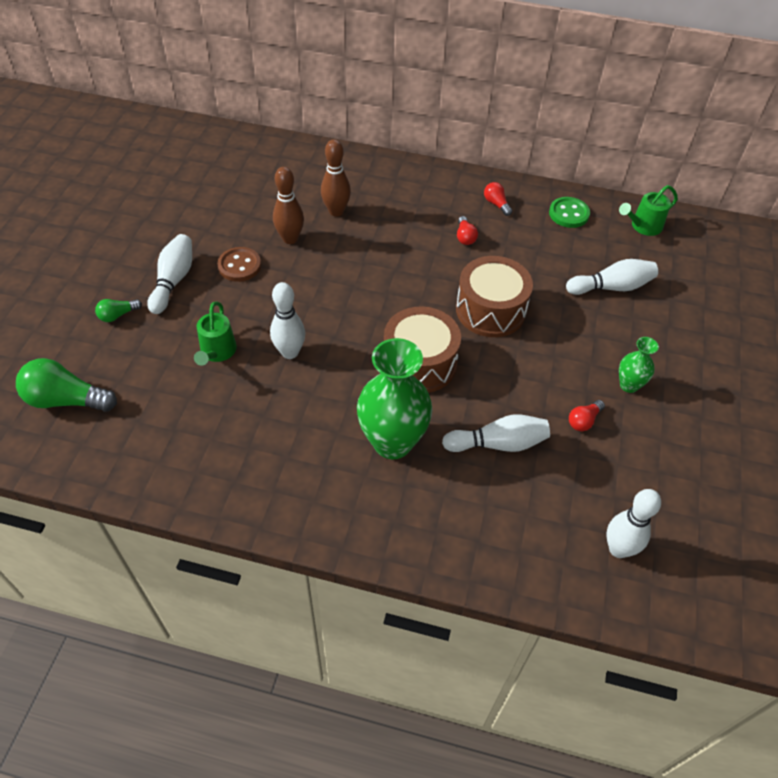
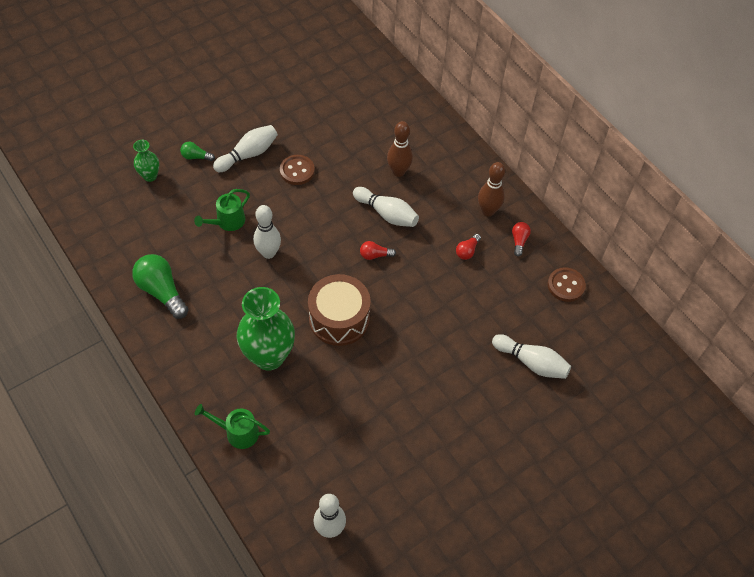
camera: 40 degrees right, 5 degrees up
green light bulb [16,358,117,412] -> green light bulb moved to [132,254,189,319]
brown bowling pin [273,167,304,244] -> brown bowling pin moved to [478,162,505,216]
white bowling pin [442,414,550,452] -> white bowling pin moved to [353,187,419,227]
brown drum [456,256,533,337] -> none
green button [549,197,590,228] -> brown button [548,267,586,302]
red light bulb [569,400,605,431] -> red light bulb moved to [360,241,396,260]
green watering can [619,185,678,236] -> green watering can moved to [195,404,270,449]
green vase [619,337,659,393] -> green vase moved to [133,140,159,182]

